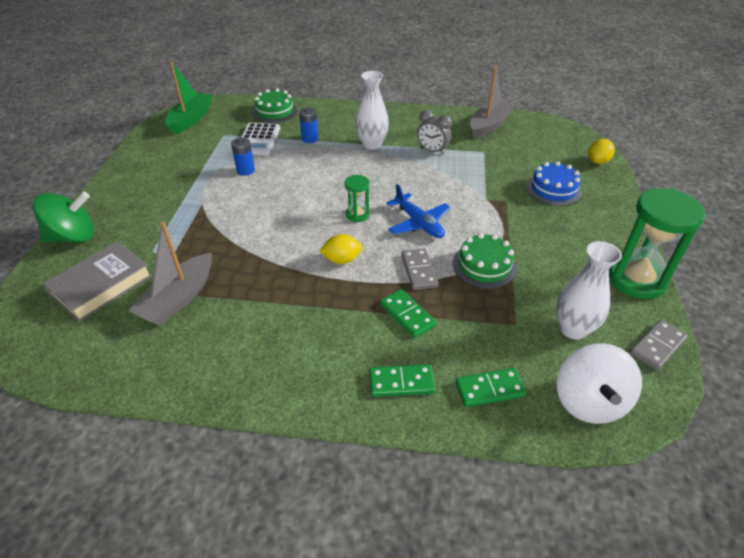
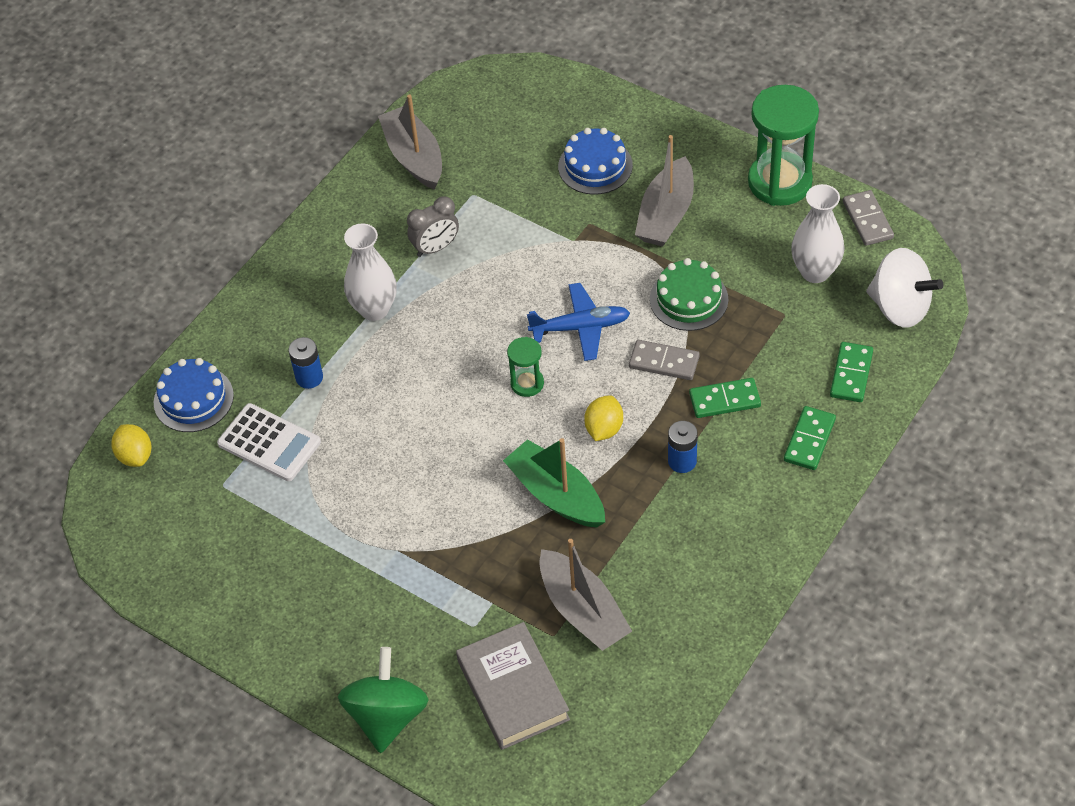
camera: 60 degrees left, 10 degrees up
green boat [165,62,213,134] -> green boat moved to [503,438,605,528]
blue battery [231,137,255,176] -> blue battery moved to [668,421,698,473]
green cake [252,88,298,123] -> blue cake [154,358,234,432]
yellow lemon [588,139,615,164] -> yellow lemon moved to [111,424,151,467]
none -> grey boat [635,135,694,247]

